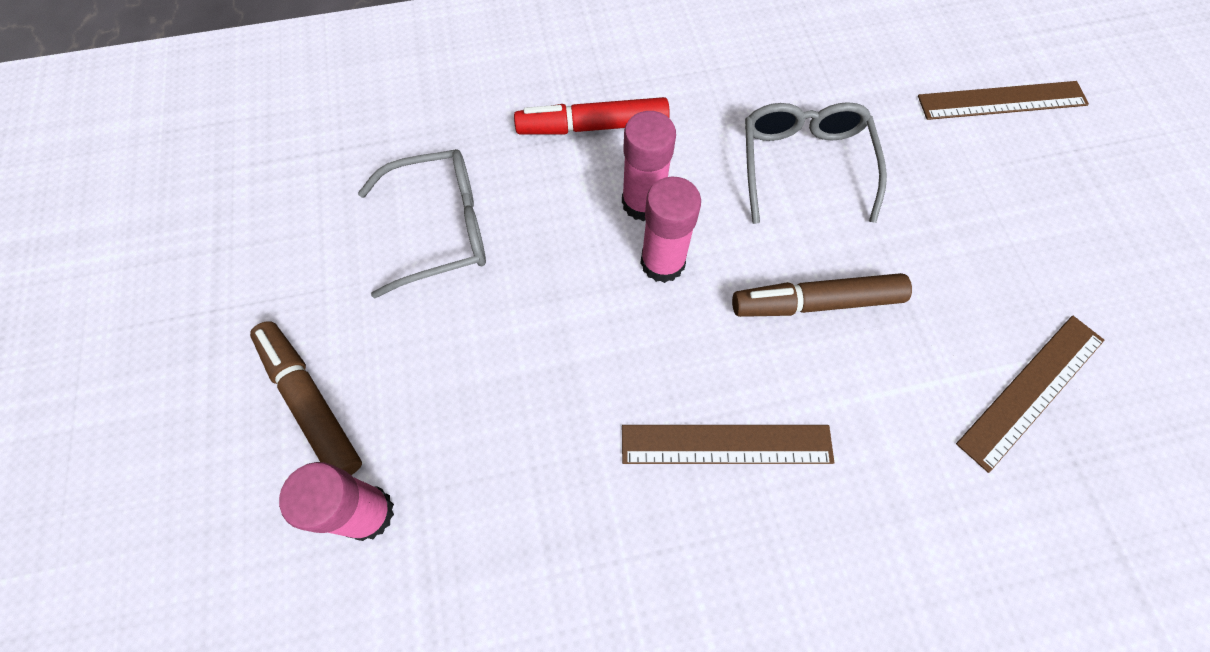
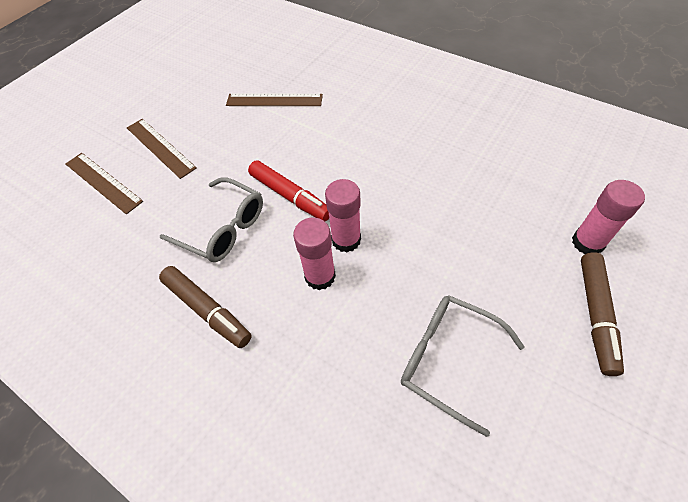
camera: 130 degrees left, 10 degrees down
red marker [514,97,670,135] -> red marker moved to [248,160,329,221]
brown ruler [622,425,834,464] -> brown ruler moved to [127,119,197,179]
brown marker [732,273,912,317] -> brown marker moved to [159,266,252,348]
grey glasses [745,102,887,224] -> grey glasses turned 105 degrees counterclockwise [160,177,263,262]

